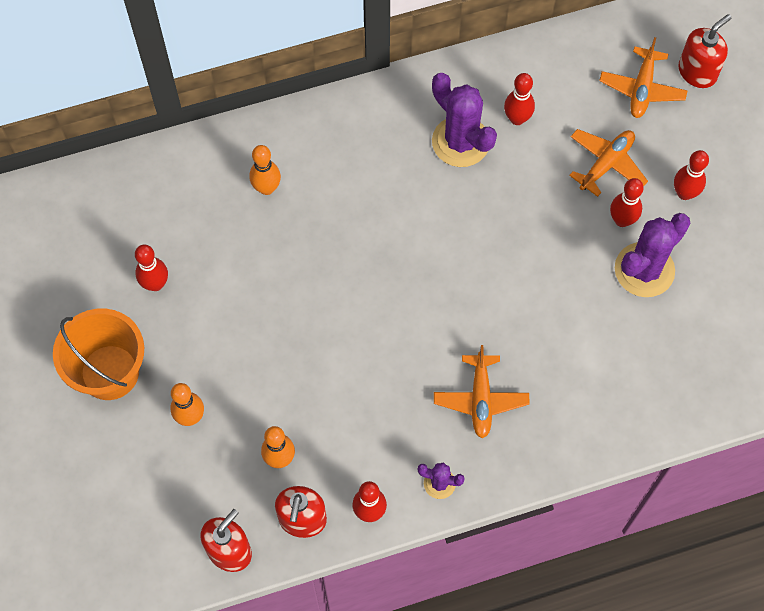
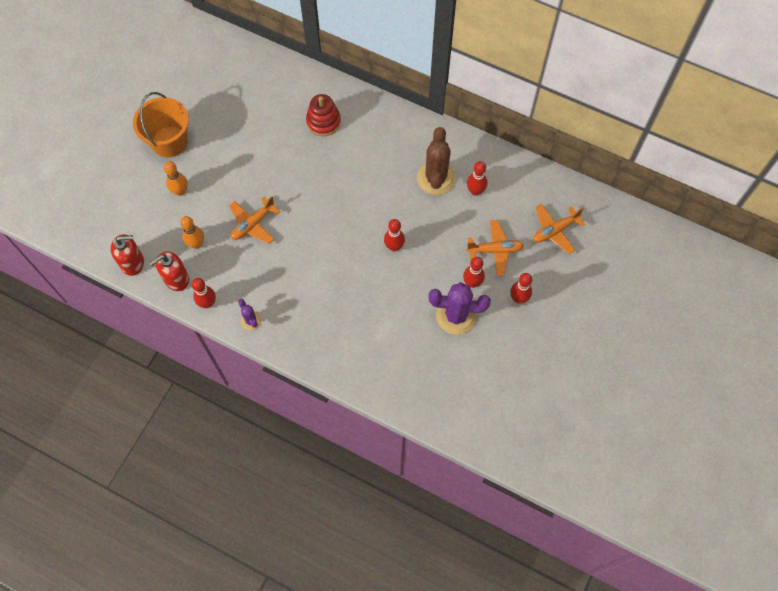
camera: 45 degrees right, 0 degrees up
red bowling pin [135,244,168,291] -> red bowling pin moved to [384,219,405,252]
orange bowling pin [249,145,281,195] -> red stacking toy [306,94,341,136]
purple cactus [432,73,497,167] -> brown cactus [417,127,455,195]
orange plane [434,345,530,439] -> orange plane moved to [229,196,280,244]
red soap dispenser [679,14,731,88] -> none

